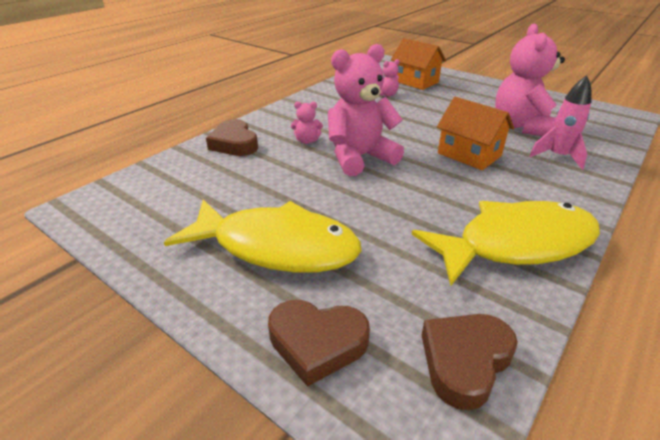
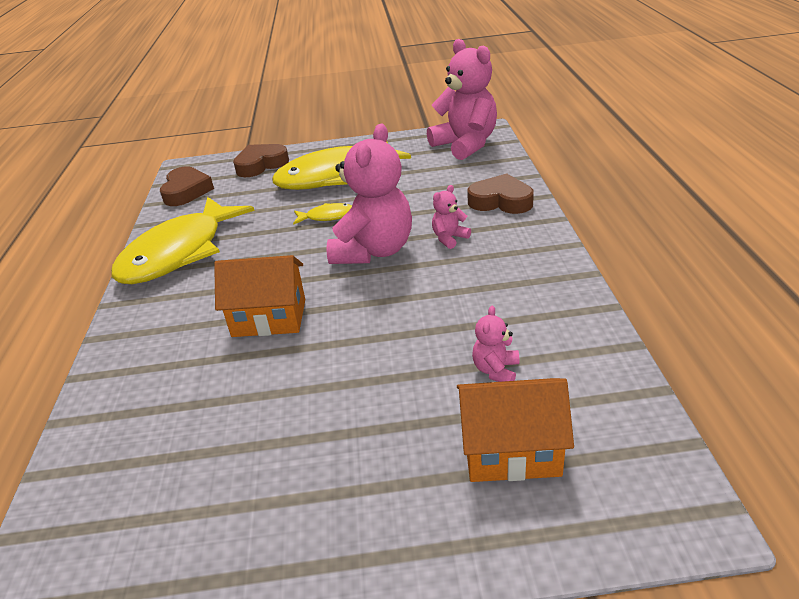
camera: 140 degrees right, 0 degrees up
pink teddy bear [495,24,565,136] -> pink teddy bear moved to [427,39,497,160]
pink rocket [529,75,592,170] -> none
none -> yellow fish [293,203,352,225]

